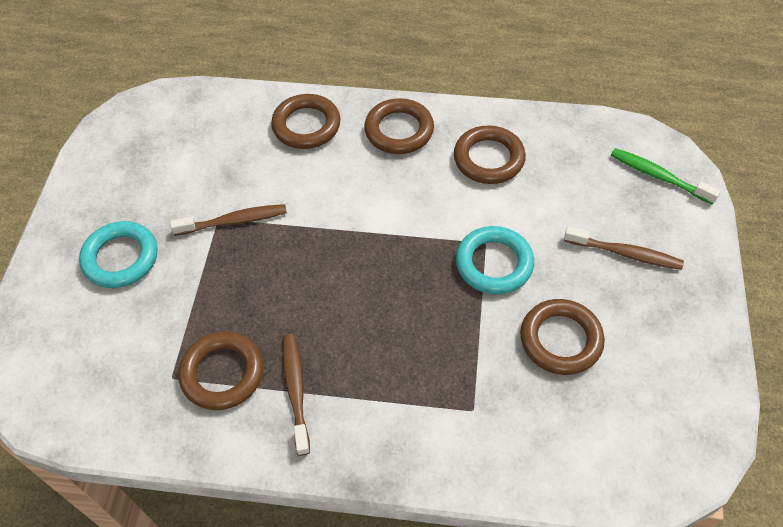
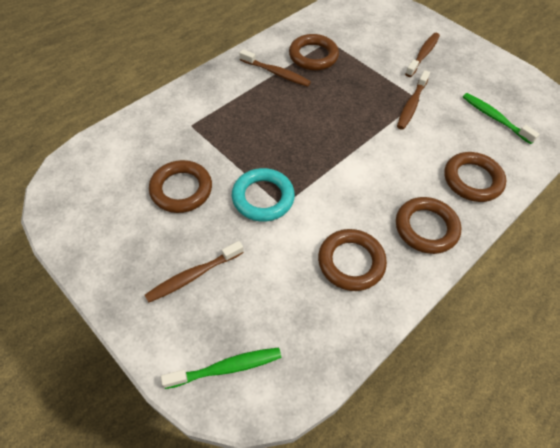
camera: 125 degrees right, 0 degrees up
turquoise ring [79,221,157,288] -> brown toothbrush [405,33,440,77]
none -> green toothbrush [463,93,540,144]

